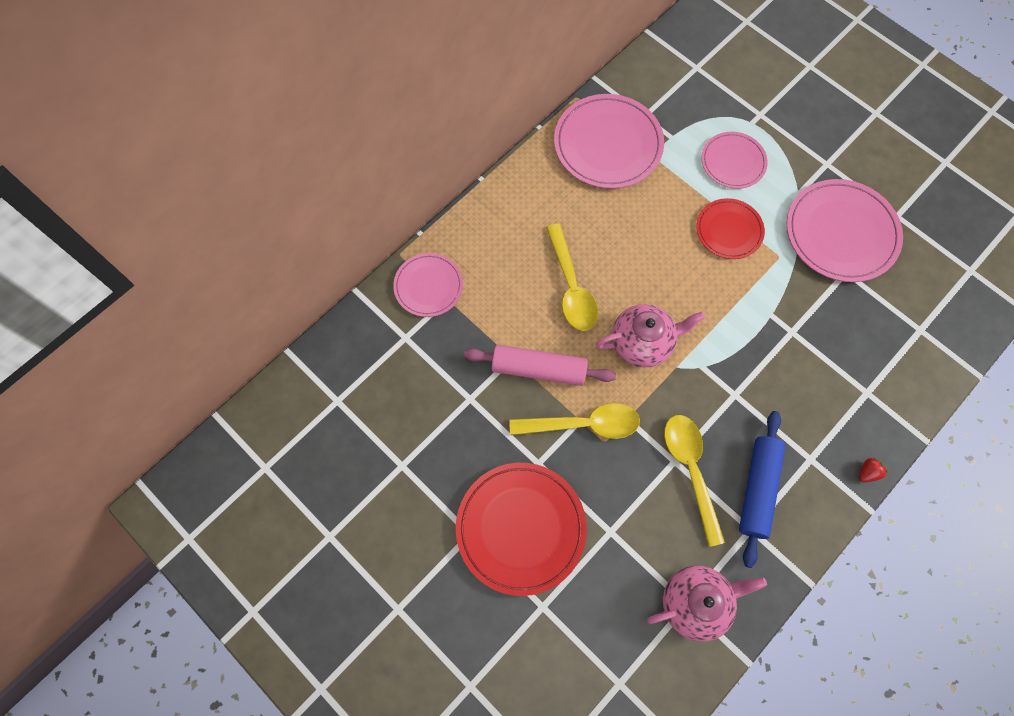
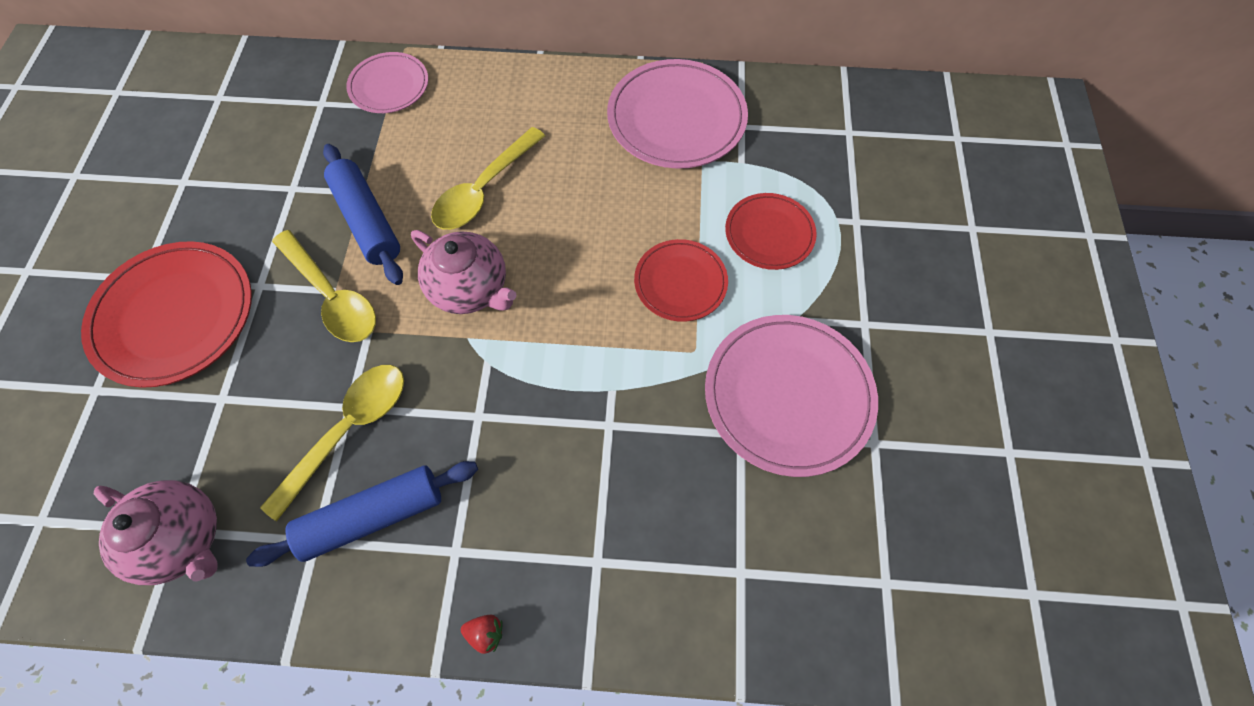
camera: 50 degrees right, 5 degrees down
pink rolling pin [464,345,616,386] -> blue rolling pin [323,144,403,285]
pink plate [702,132,768,189] -> red plate [725,193,817,270]

